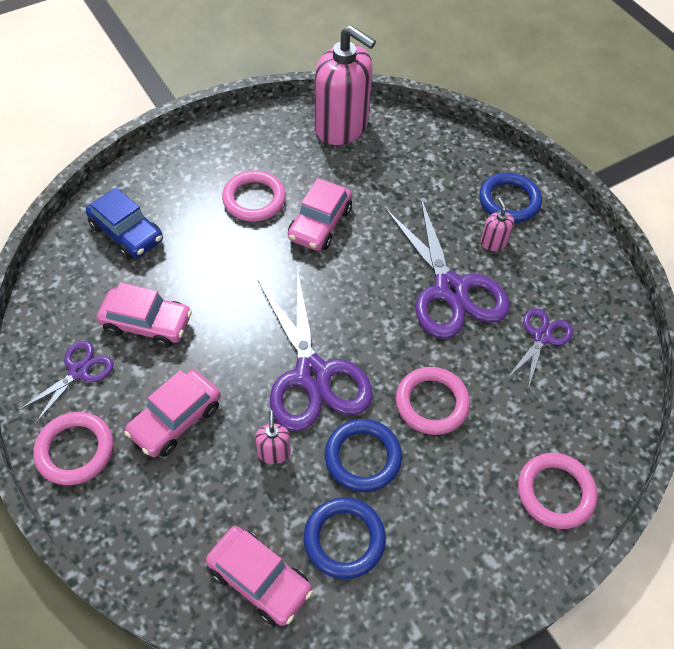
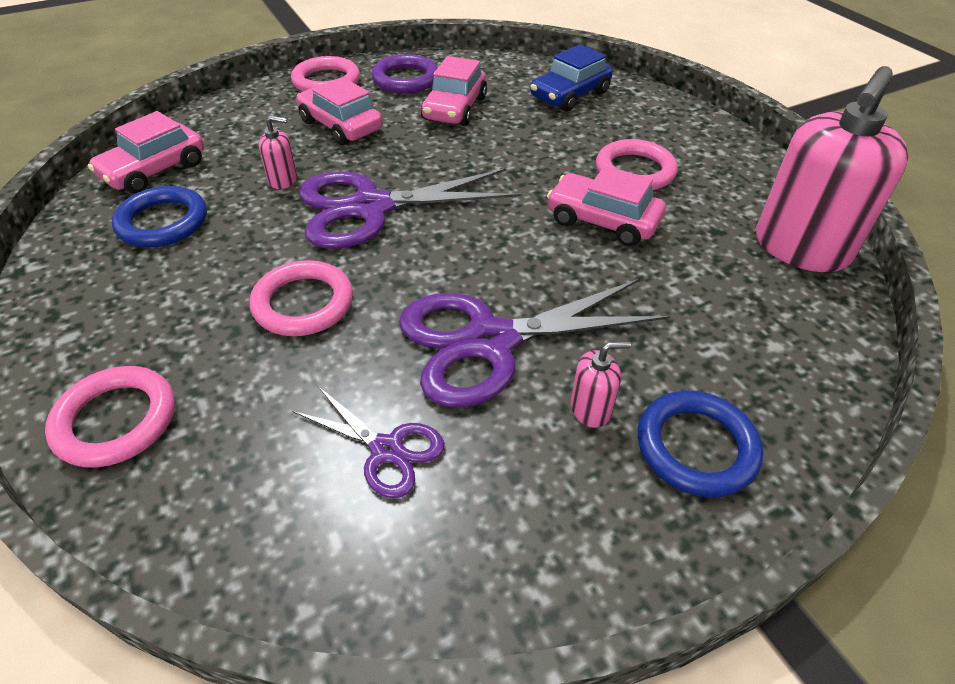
camera: 95 degrees right, 10 degrees down
purple scissors [19,341,114,424] -> purple ring [371,54,438,93]
blue ring [325,419,402,492] -> none

